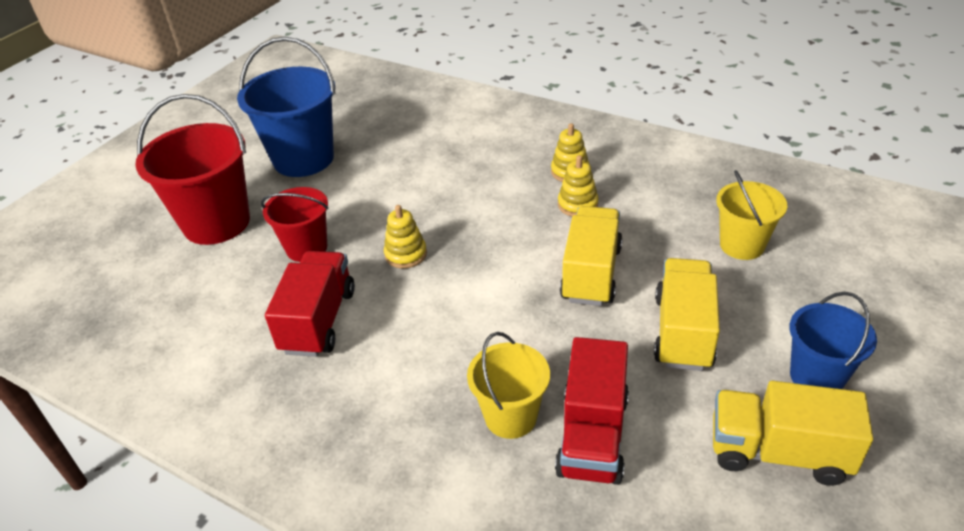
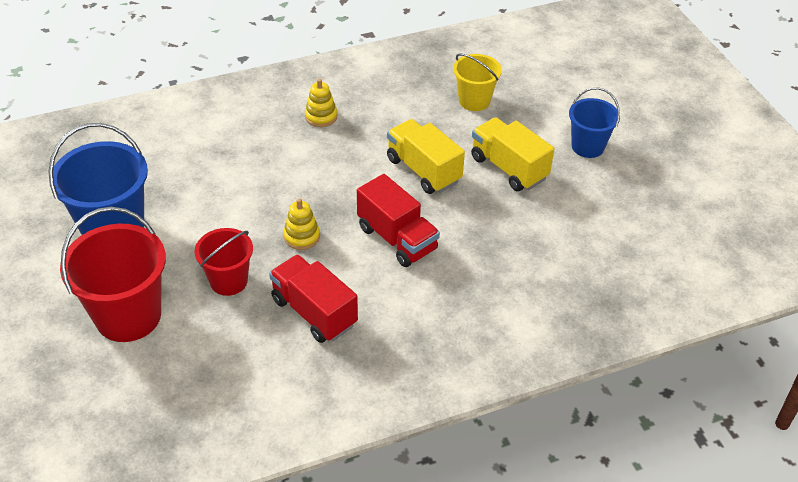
camera: 55 degrees left, 5 degrees up
yellow bucket [467,332,550,439] -> none
red truck [555,337,629,485] -> red truck moved to [357,174,440,267]
yellow stacking toy [558,155,599,217] -> none
yellow truck [713,381,873,486] -> none

